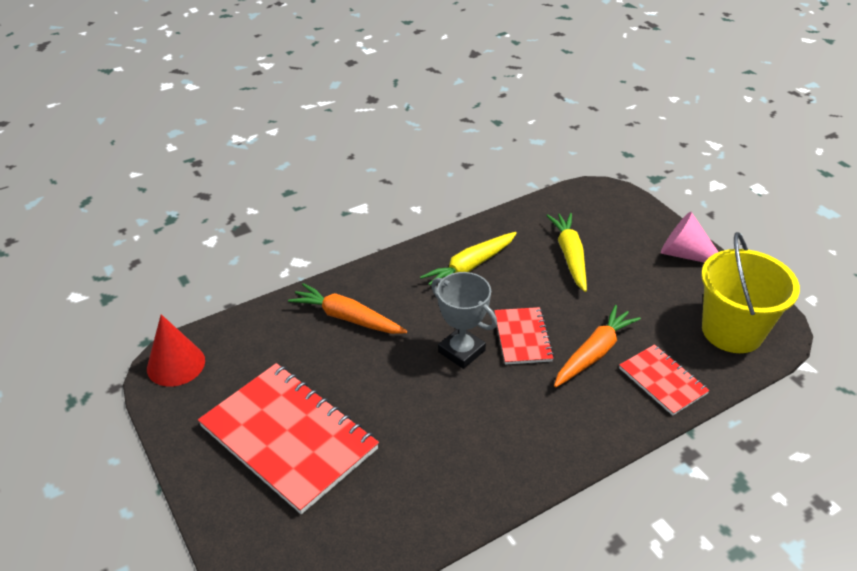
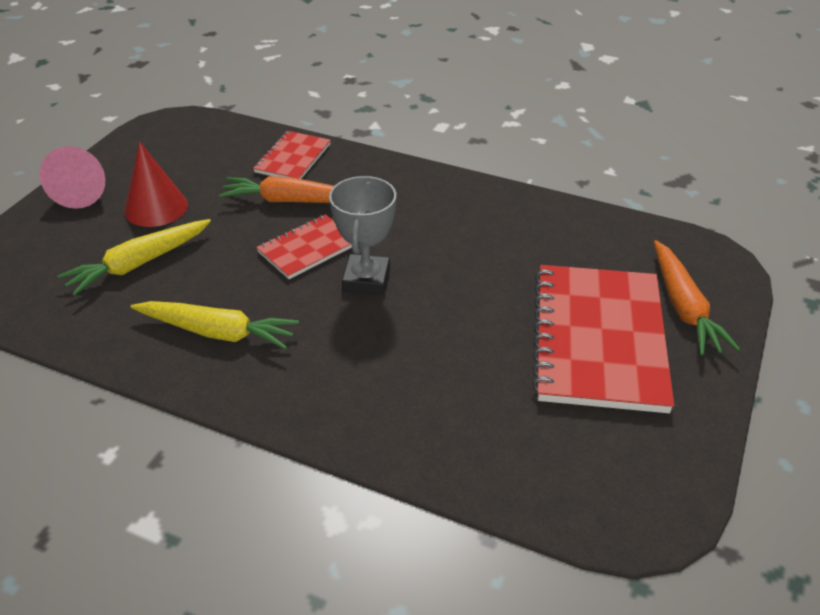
camera: 125 degrees left, 0 degrees up
red cone [147,314,205,387] -> red cone moved to [124,141,188,227]
orange carrot [288,283,407,334] -> orange carrot moved to [654,240,740,355]
yellow bucket [701,232,800,353] -> none

